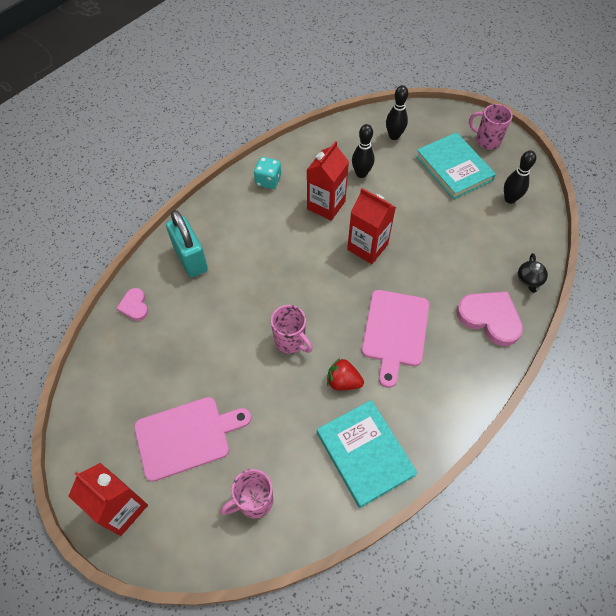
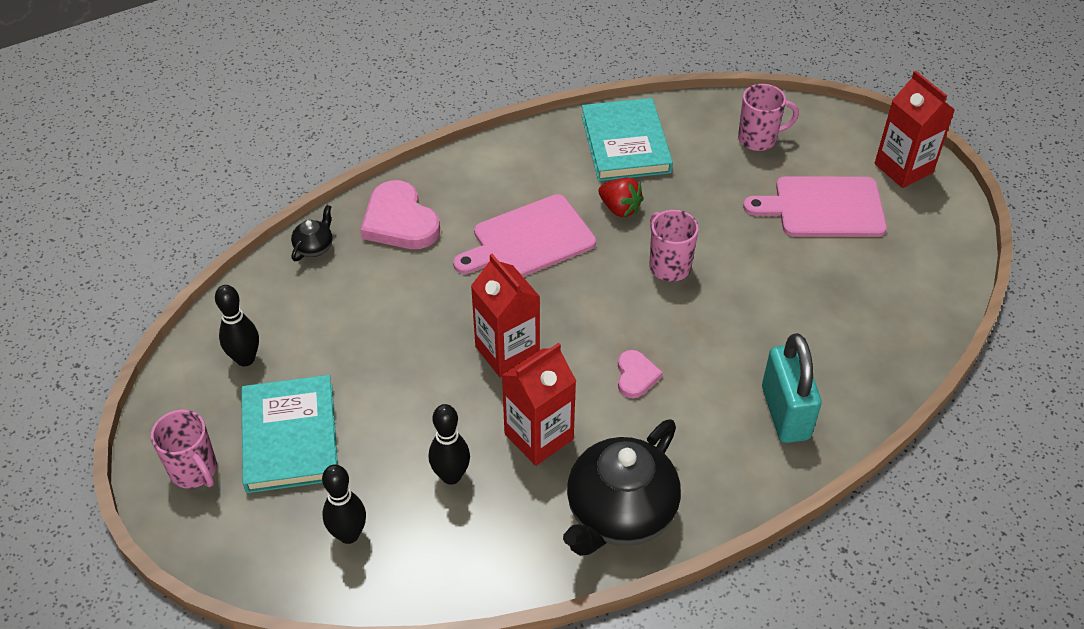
camera: 160 degrees left, 10 degrees down
pink heart [116,288,148,321] -> pink heart moved to [618,350,663,398]
turquoise dice [254,157,281,189] -> black teapot [563,419,681,556]
pink cutting board [362,290,429,388] -> pink cutting board turned 150 degrees counterclockwise [453,194,596,277]

